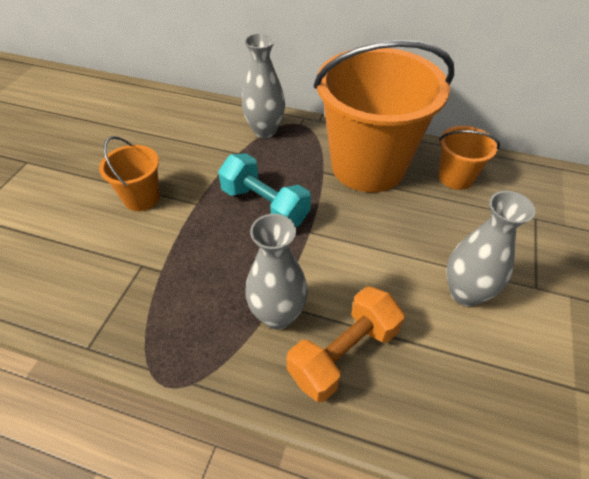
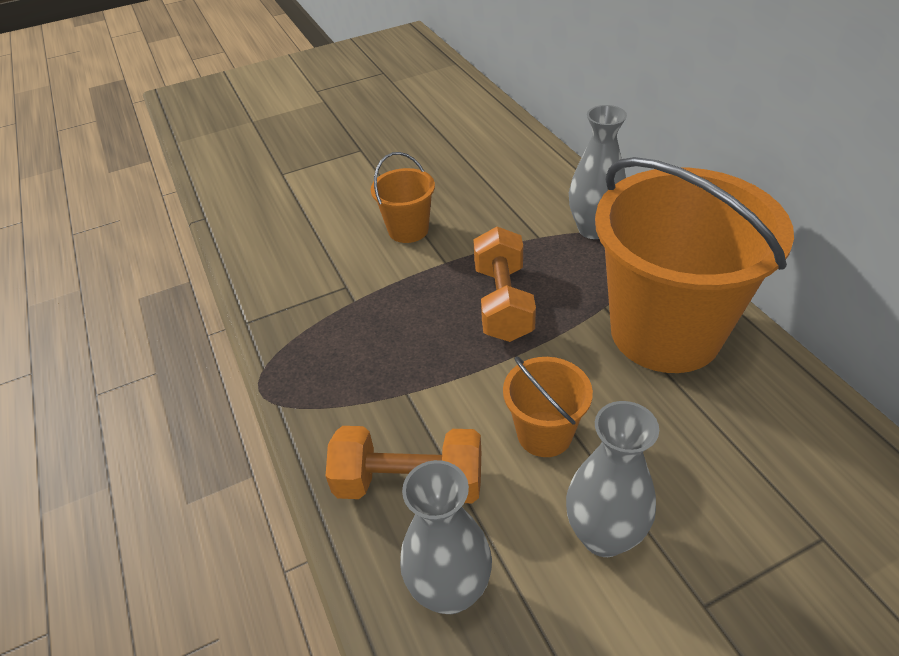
camera: 50 degrees right, 5 degrees down
turquoise dumbbell [218,153,311,227] -> orange dumbbell [473,226,536,342]
grey vase [245,214,308,329] -> grey vase moved to [400,460,492,614]
orange bucket [439,126,500,190] -> orange bucket moved to [503,356,593,457]

